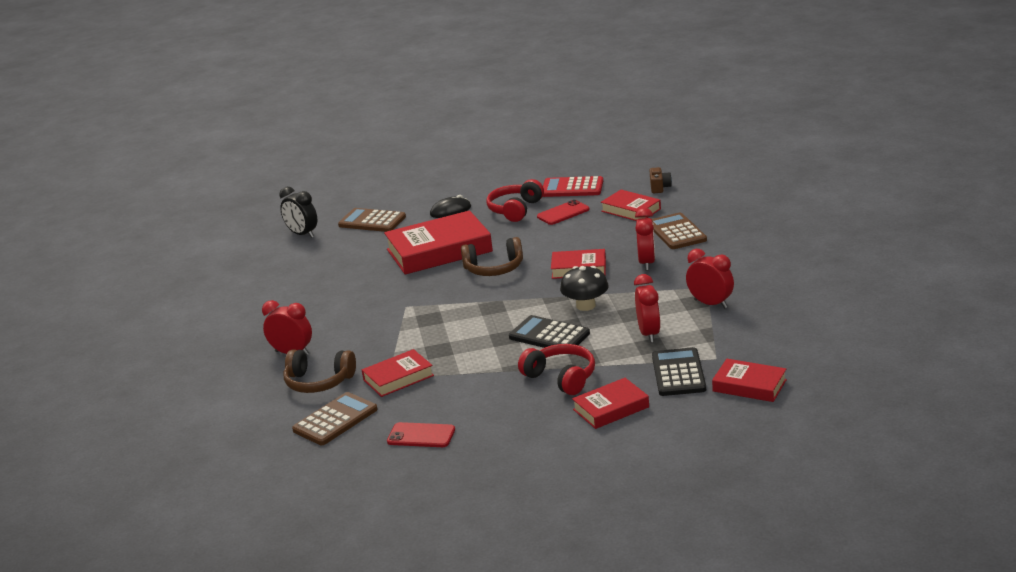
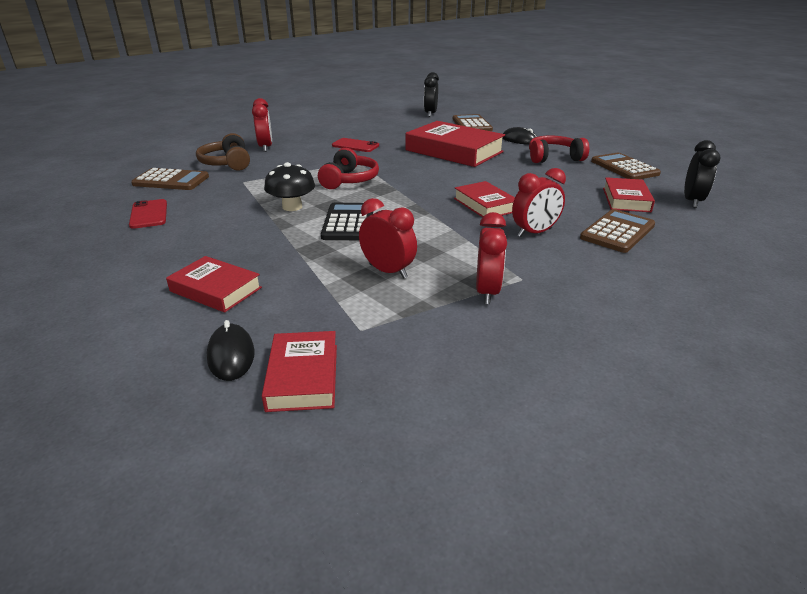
camera: 55 degrees right, 5 degrees up
red book [362,349,434,397] -> none
brown headphones [461,237,523,276] -> none
red headphones [518,344,595,395] -> red headphones moved to [318,148,379,189]
red phone [537,200,590,225] -> red phone moved to [332,138,379,152]
red calculator [543,176,603,197] -> brown calculator [591,153,661,179]
black mushroom [560,266,609,311] -> black mushroom moved to [264,162,315,211]
red clock [634,274,661,343] -> red clock turned 105 degrees counterclockwise [359,198,417,279]
brown camera [649,167,672,193] -> black clock [684,140,721,208]
black calculator [652,347,706,396] -> none
none -> black mouse [207,320,255,381]

